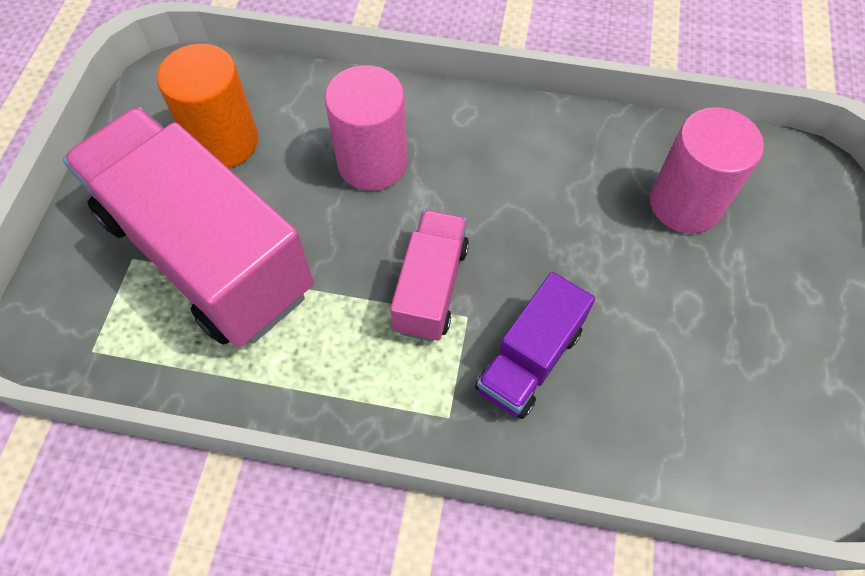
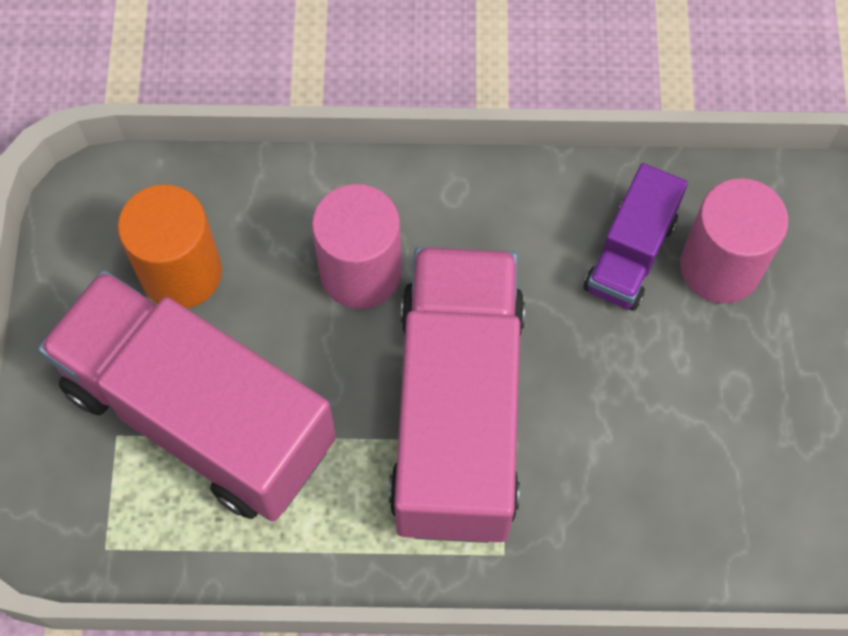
camera: 10 degrees left, 5 degrees up
pink truck [390,210,469,341] -> pink truck [389,247,525,543], size x2.02
purple truck [475,272,595,419] -> purple truck moved to [584,163,688,311]

